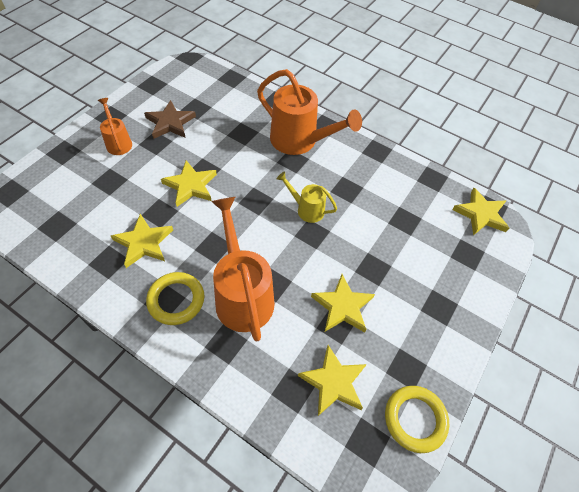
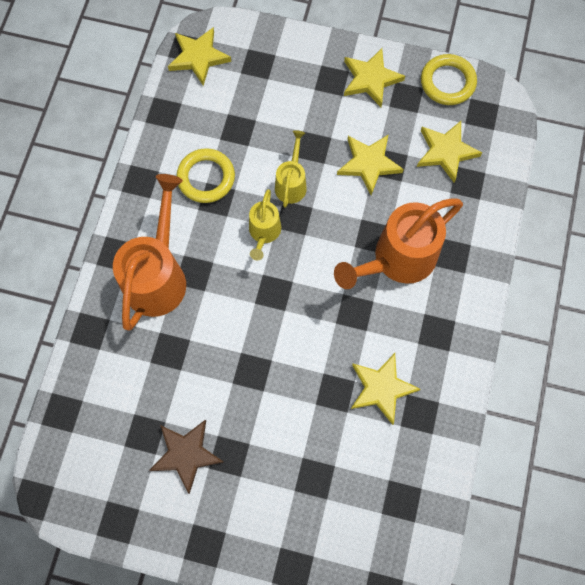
camera: 105 degrees left, 15 degrees up
orange watering can [98,98,132,155] -> none
yellow ring [146,272,204,325] -> yellow ring moved to [176,148,235,203]
yellow star [161,160,217,207] -> yellow star moved to [344,48,405,107]
none -> yellow watering can [275,130,307,208]

